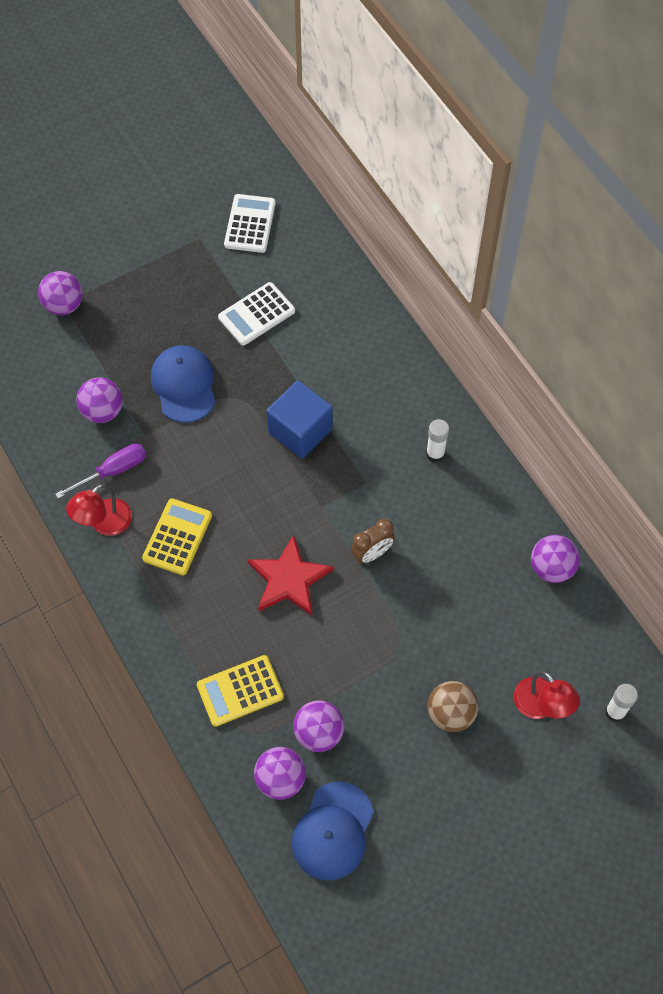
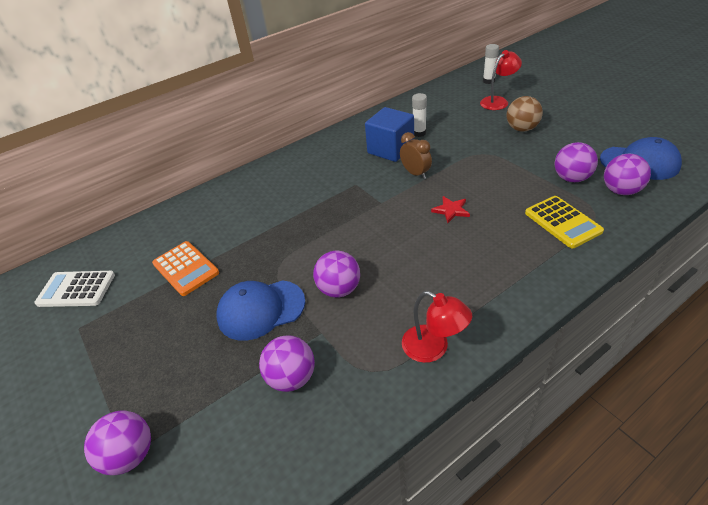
camera: 90 degrees left, 20 degrees down
purple screwdriver [55,444,146,499] -> none
yellow calculator [142,498,212,575] -> none
white calculator [218,282,295,345] -> orange calculator [152,241,219,296]
red star [247,534,333,615] -> red star [431,196,470,223], size x0.53
blue cube [266,381,333,459] -> blue cube moved to [365,107,414,162]
white glue stick [426,419,449,462] -> white glue stick moved to [412,93,427,137]
purple ball [531,535,580,583] -> purple ball moved to [313,251,360,298]

